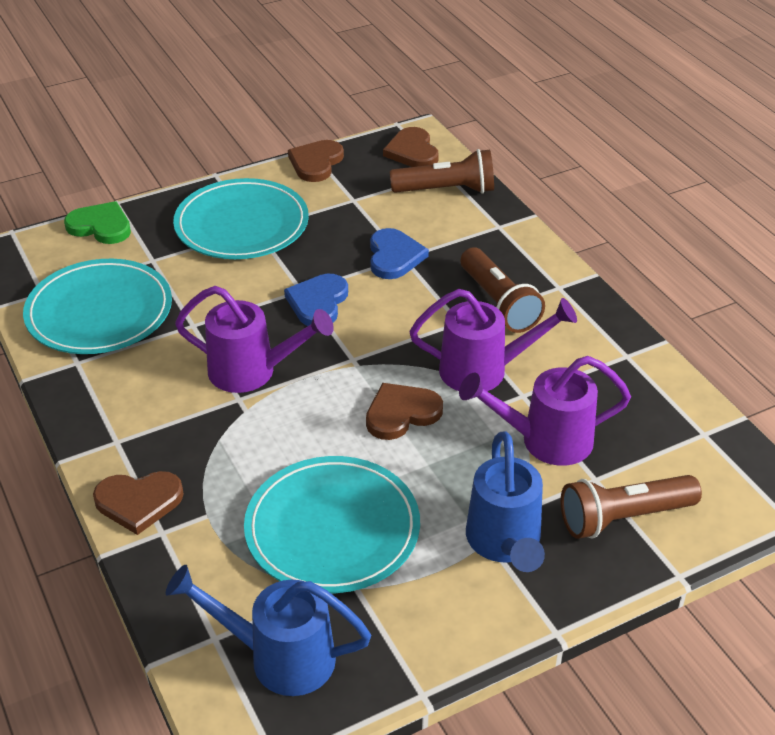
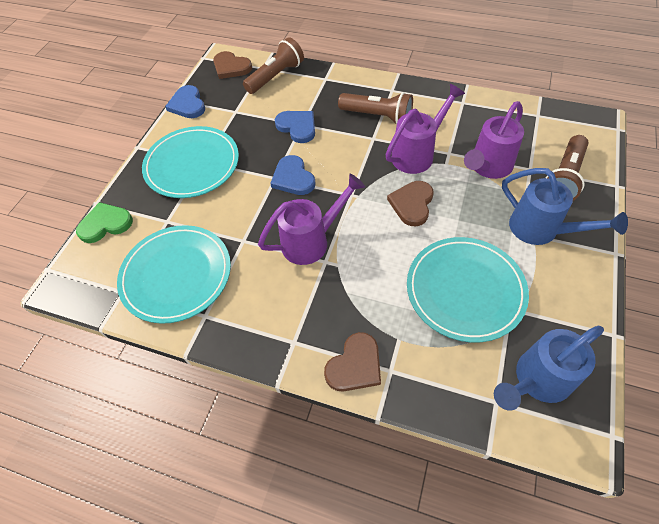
camera: 40 degrees left, 15 degrees up
brown heart [288,140,344,182] -> blue heart [165,85,205,118]

